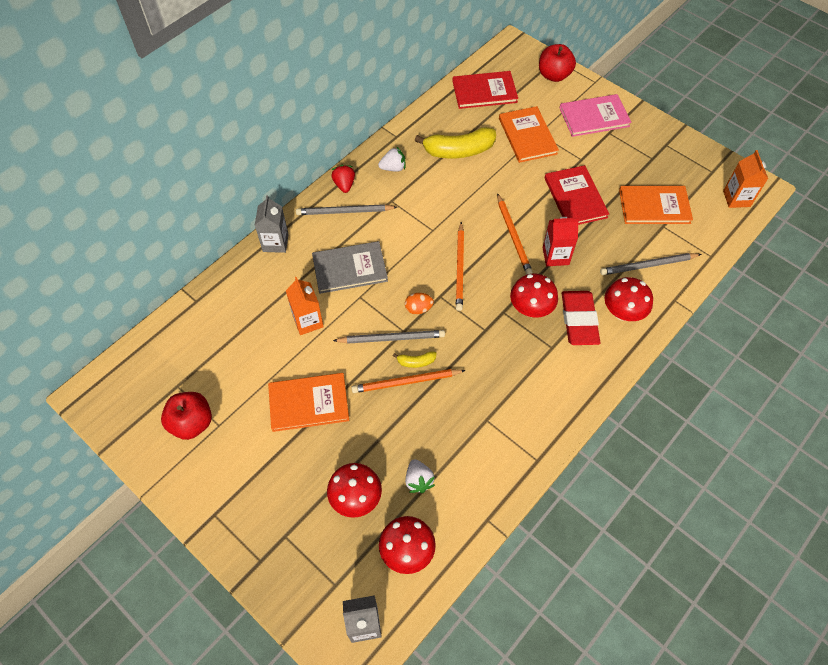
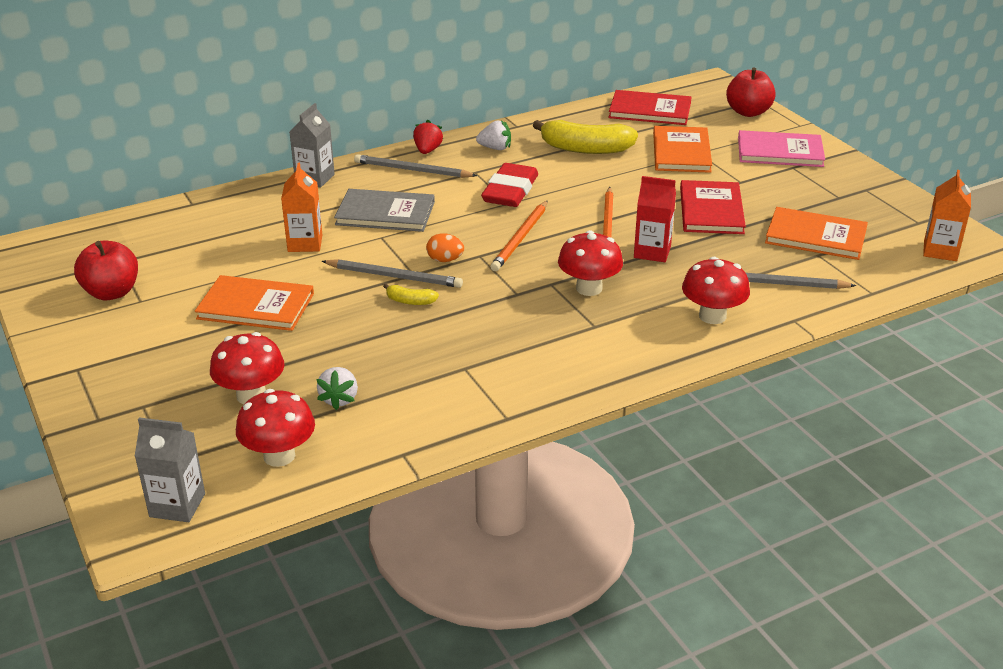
camera: 20 degrees right, 25 degrees down
orange pencil [351,369,466,393] -> none
red eraser [562,291,601,345] -> red eraser moved to [481,163,538,207]

